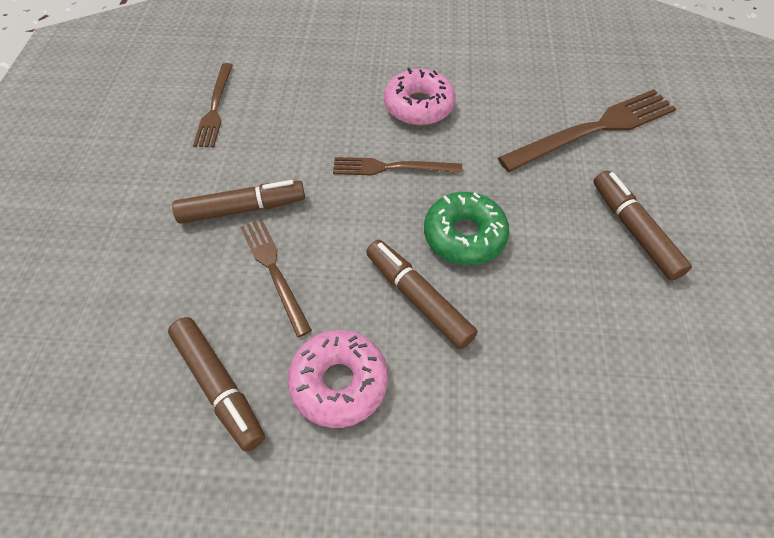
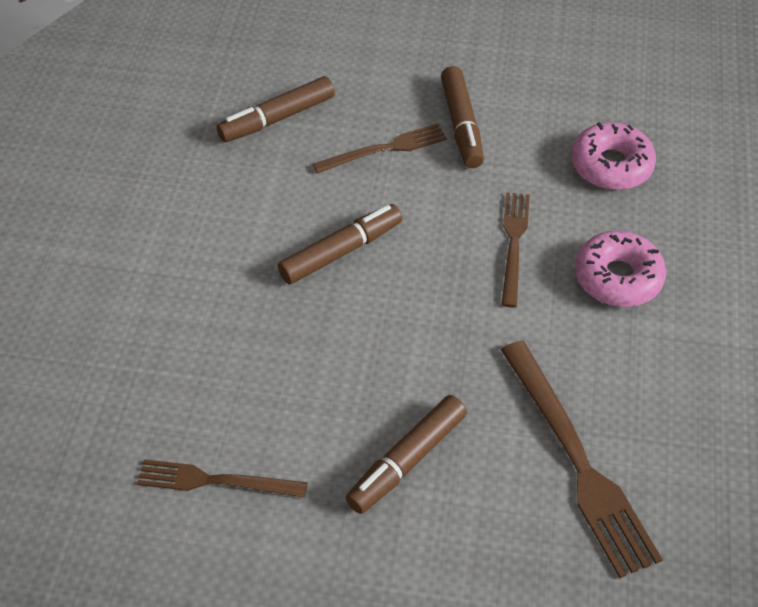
camera: 95 degrees right, 5 degrees down
brown fork [193,63,233,147] -> brown fork moved to [137,459,308,498]
pink donut [287,330,388,428] -> pink donut moved to [571,122,656,190]
green donut [424,192,509,265] -> none
brown marker [593,171,692,281] -> brown marker turned 150 degrees clockwise [346,395,467,514]

